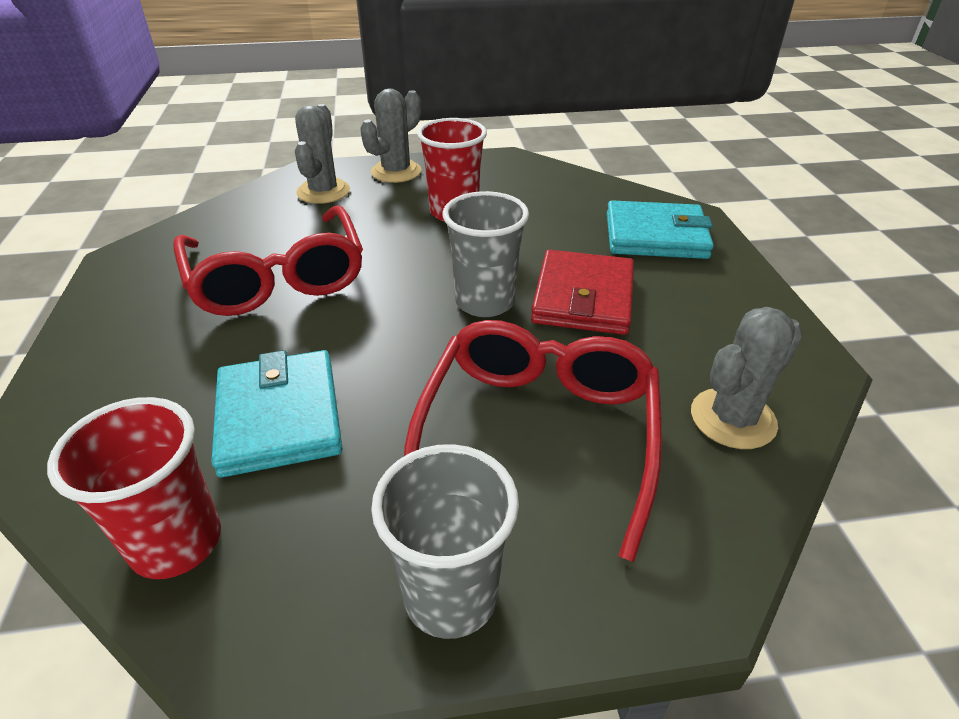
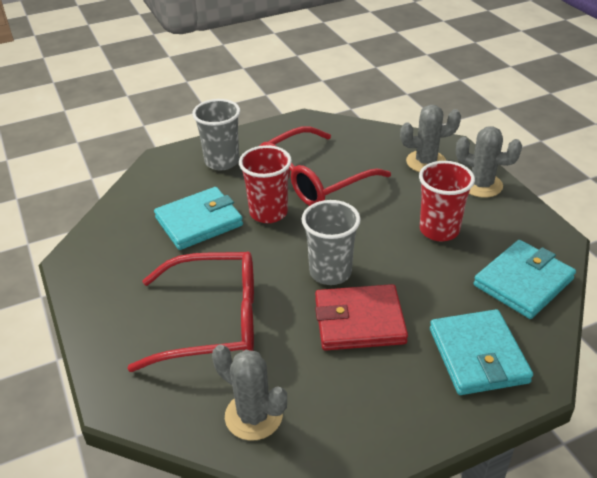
camera: 75 degrees right, 0 degrees up
red cup [47,397,221,579] -> red cup moved to [239,145,292,223]
grey cup [371,444,519,639] -> grey cup moved to [192,99,240,171]
none -> turquoise wallet [474,240,576,319]

